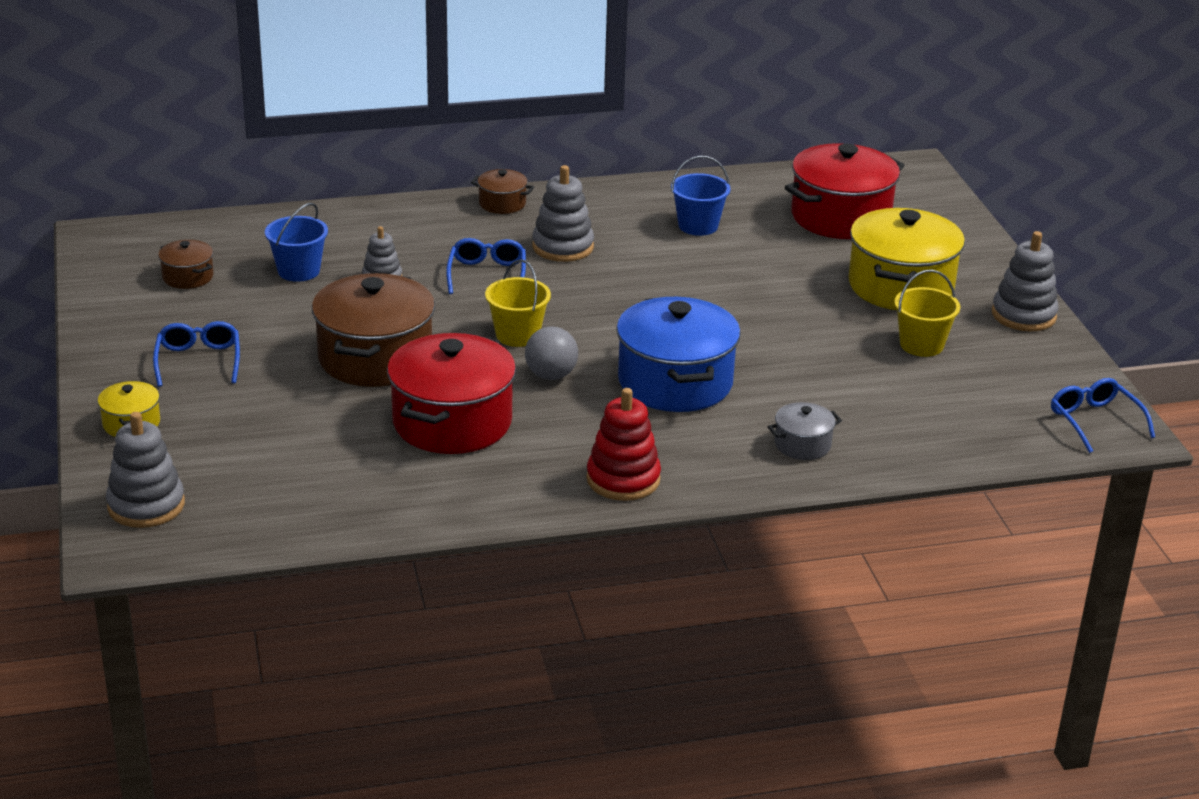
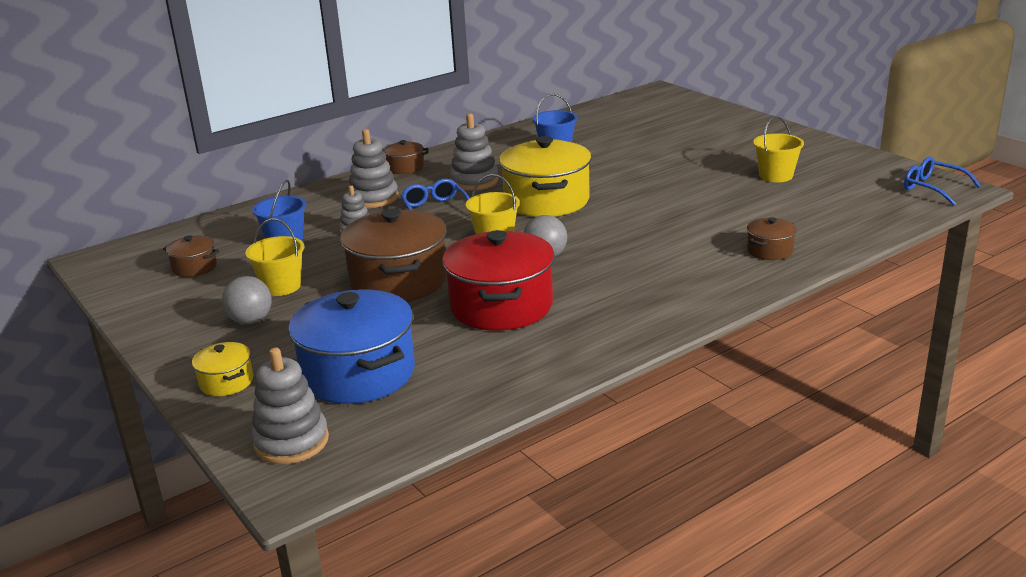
camera: 20 degrees left, 5 degrees down
blue glasses [153,321,240,387] -> grey ball [222,276,272,324]
red stacking toy [586,388,661,501] -> none
blue pot [616,296,741,412] -> blue pot moved to [288,289,415,404]
grey pot [768,402,842,460] -> brown pot [747,217,797,260]
red pot [785,143,905,239] -> none
yellow pot [849,208,965,310] -> yellow pot moved to [499,136,592,217]
grey stacking toy [992,231,1059,332] -> grey stacking toy moved to [348,129,399,208]
none -> yellow bucket [245,218,304,296]

